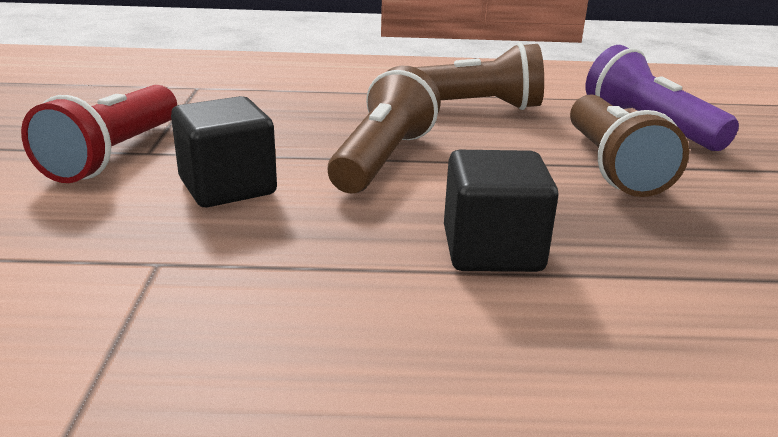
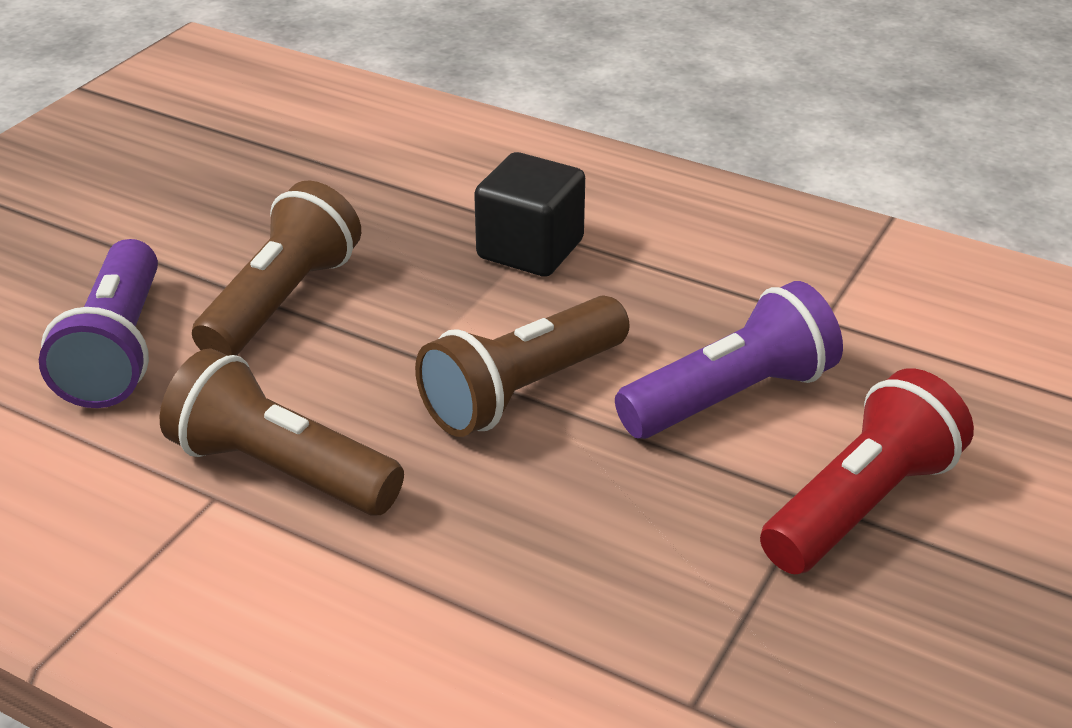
camera: 150 degrees left, 10 degrees up
black cube [171,96,277,207] -> purple flashlight [615,281,843,439]

